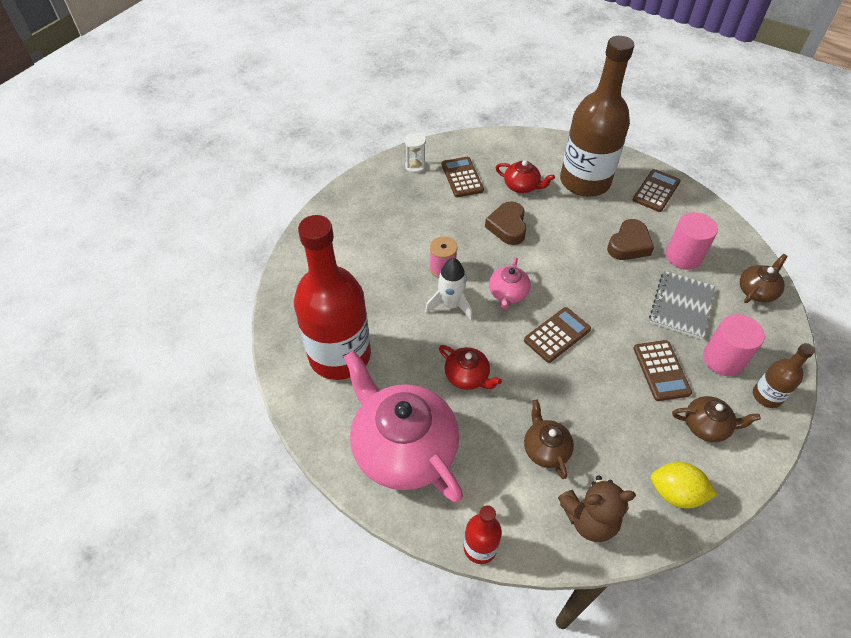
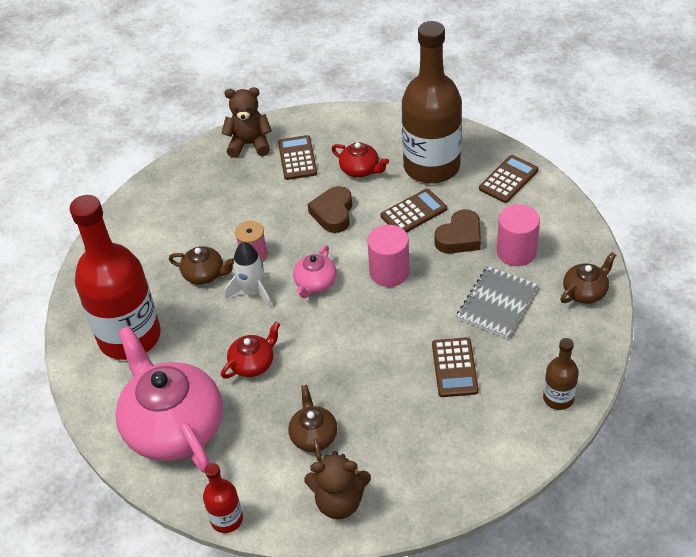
camera: 10 degrees right, 5 degrees down
white hourglass [404,132,426,173] -> brown teddy bear [221,87,272,158]
red teapot [439,345,502,390] -> red teapot turned 90 degrees counterclockwise [221,322,280,379]
brown calculator [524,307,591,363] -> brown calculator moved to [381,189,447,233]
yellow lemon [651,462,717,509] -> none
brown teapot [672,396,761,442] -> brown teapot moved to [169,246,234,285]
pink cylinder [703,314,765,376] -> pink cylinder moved to [367,225,409,287]

